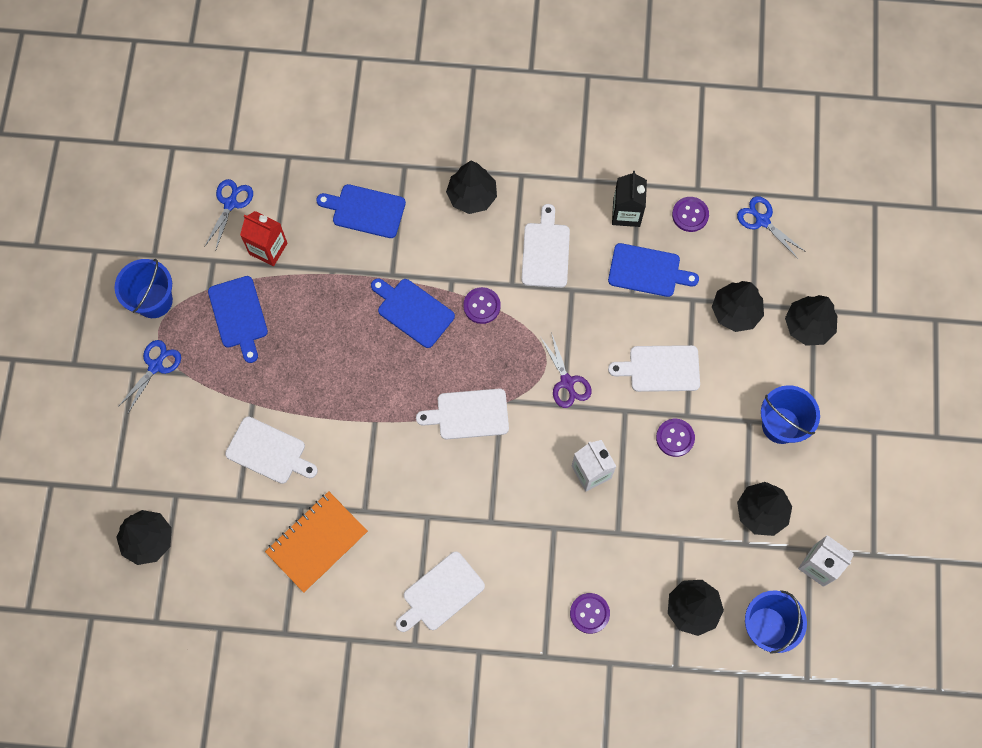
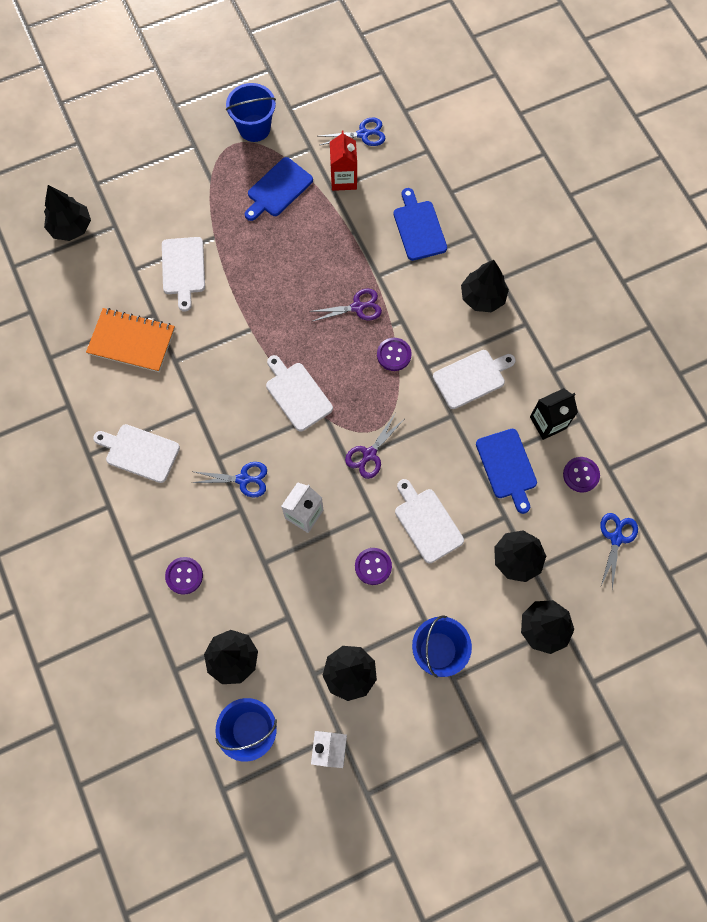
camera: 60 degrees right, 0 degrees up
blue scissors [118,340,181,413] -> blue scissors moved to [193,462,267,497]
blue cutting board [371,278,455,348] -> purple scissors [309,289,382,322]

